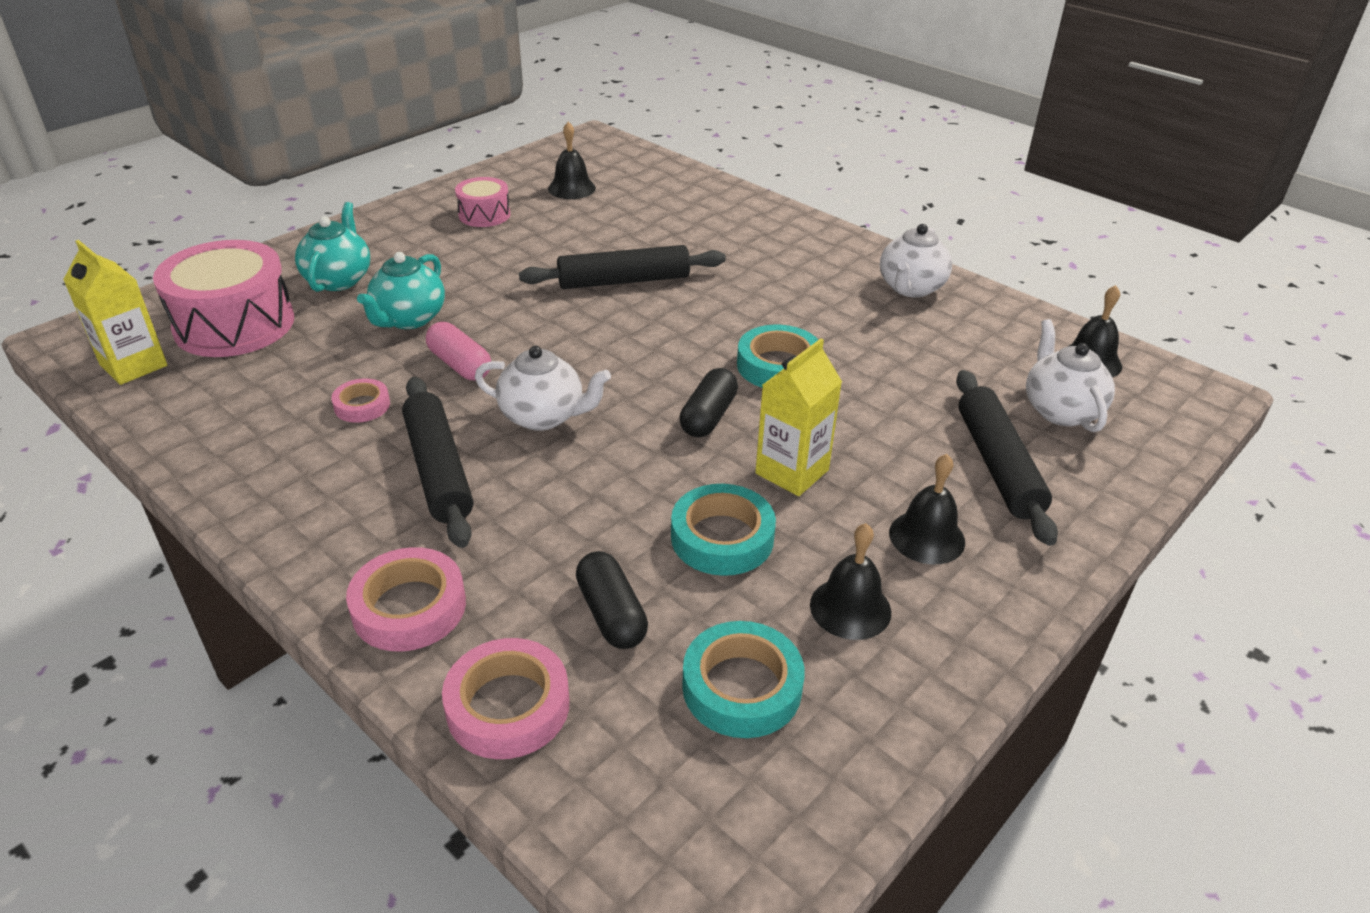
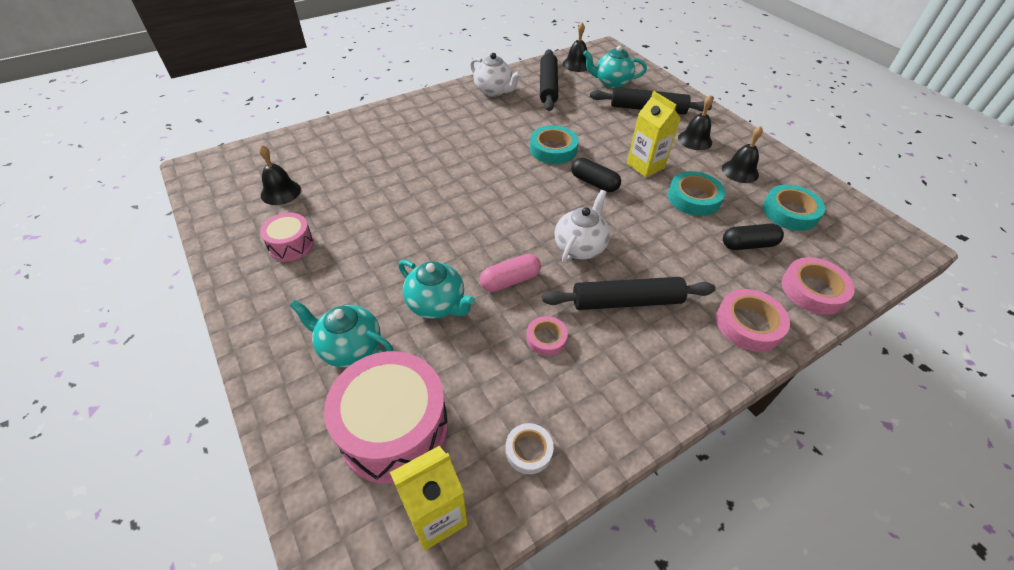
camera: 75 degrees left, 10 degrees up
black rolling pin [519,245,726,289] -> black rolling pin moved to [540,49,558,111]
white teapot [1026,319,1115,432] -> turquoise teapot [583,45,647,88]
none -> white tape [506,423,554,474]

